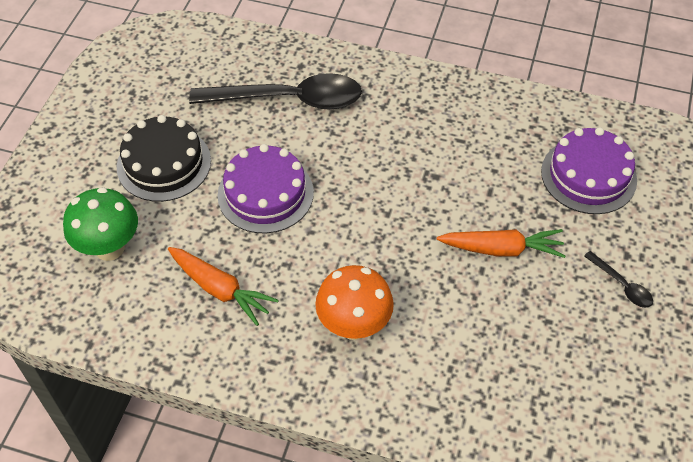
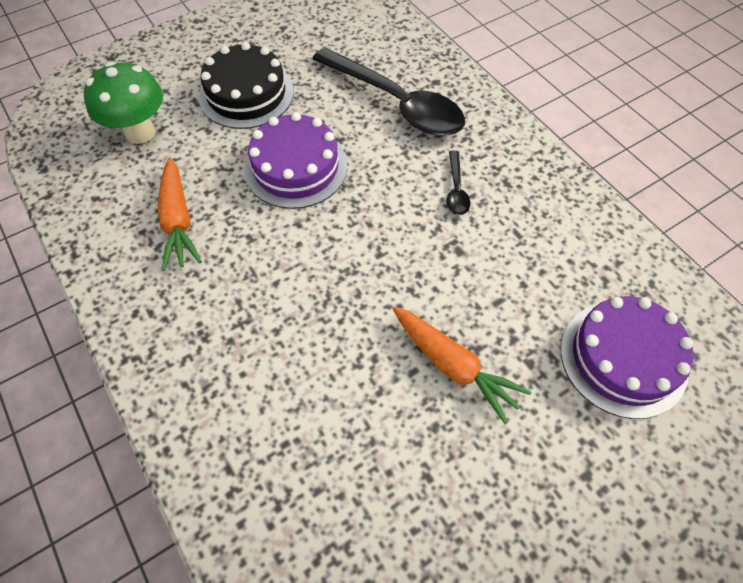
camera: 40 degrees right, 5 degrees up
orange mushroom [315,265,394,340] -> none
black spoon [584,251,653,308] -> black spoon moved to [446,150,470,215]

